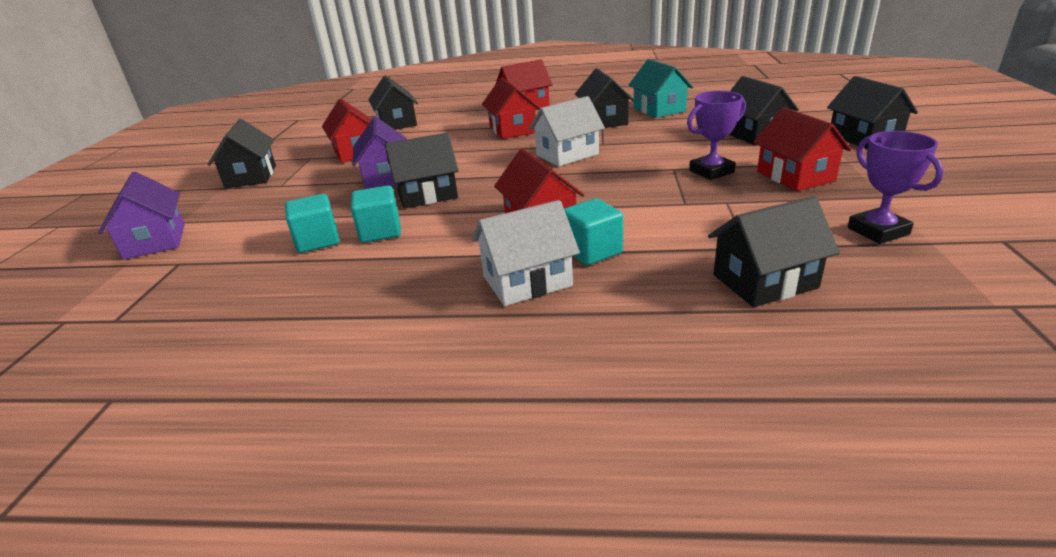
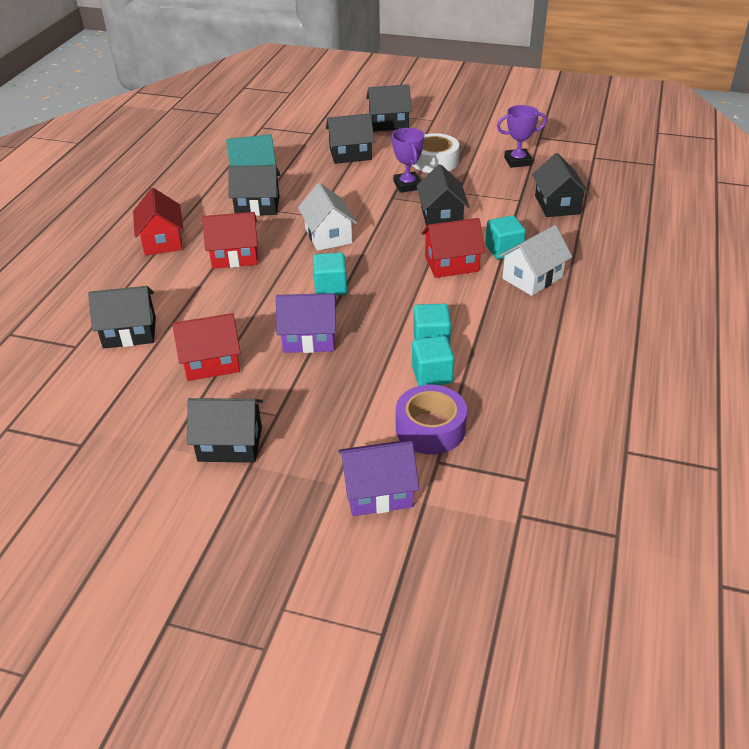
camera: 80 degrees left, 10 degrees up
black house [385,133,459,209] -> black house moved to [417,164,469,227]
white house [472,200,580,306] -> white house turned 60 degrees clockwise [499,225,572,296]
red house [753,107,852,191] -> white tape [412,133,459,173]
none -> turquoise cube [313,253,347,295]
none -> purple tape [396,385,467,454]

